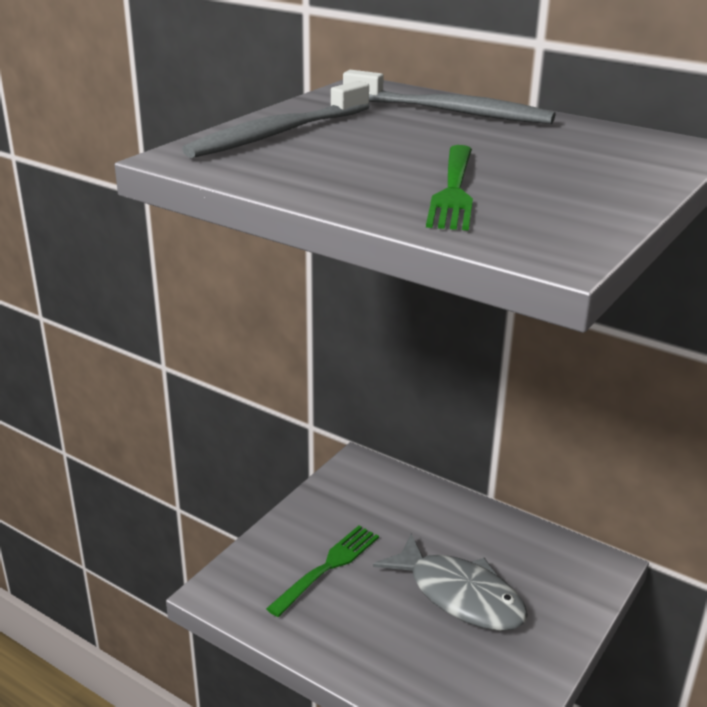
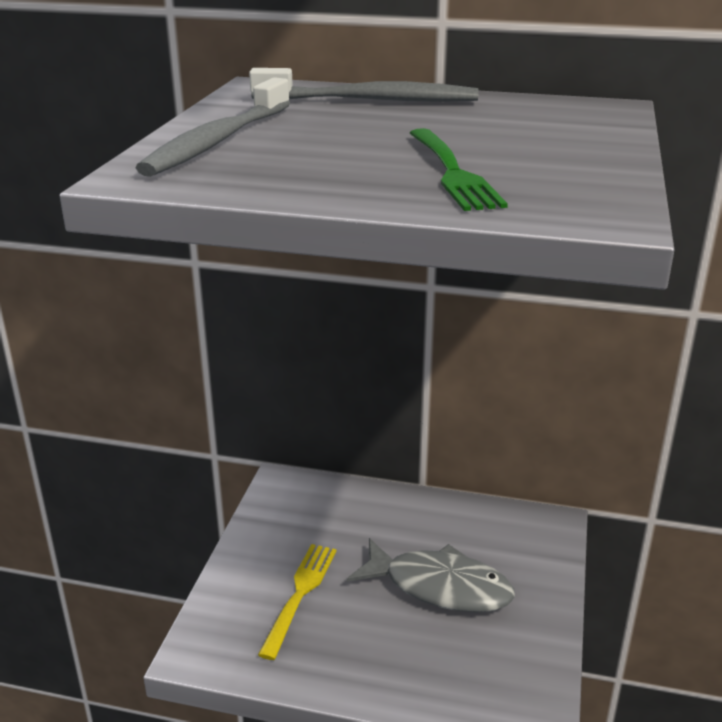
camera: 20 degrees left, 0 degrees up
green fork [266,526,379,617] -> yellow fork [258,544,336,660]

